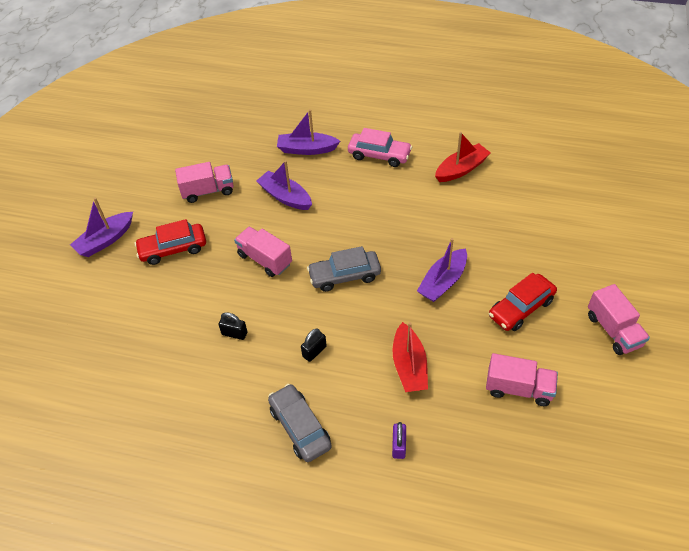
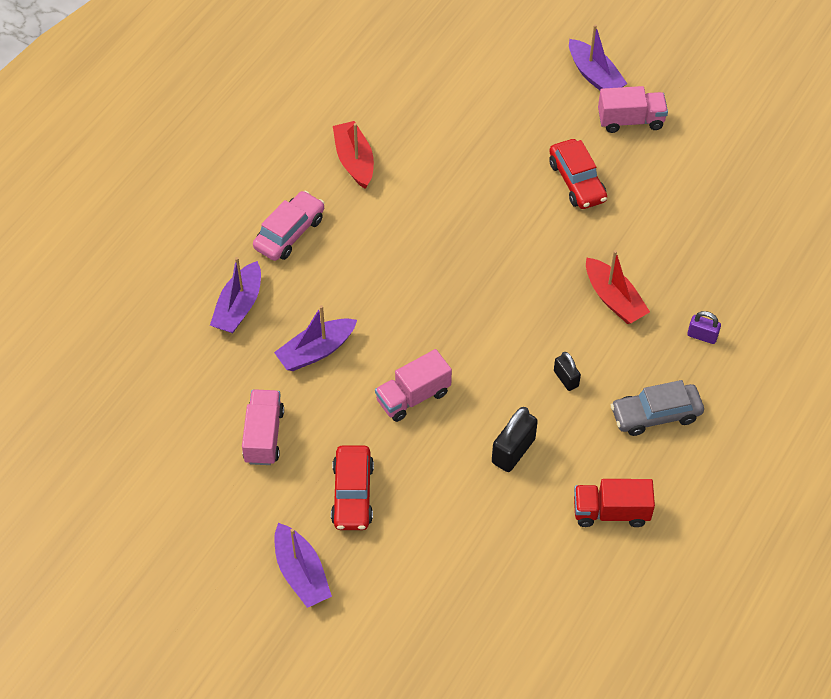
camera: 75 degrees left, 5 degrees up
black padlock [218,312,248,340] -> black padlock [492,407,538,472], size x1.66
grey car [307,246,381,292] -> none
red boat [393,322,428,392] -> red boat turned 45 degrees clockwise [586,250,650,324]
purple boat [417,238,467,302] -> purple boat moved to [569,24,627,90]
pink truck [486,353,558,406] -> none
none -> red truck [574,479,655,527]

